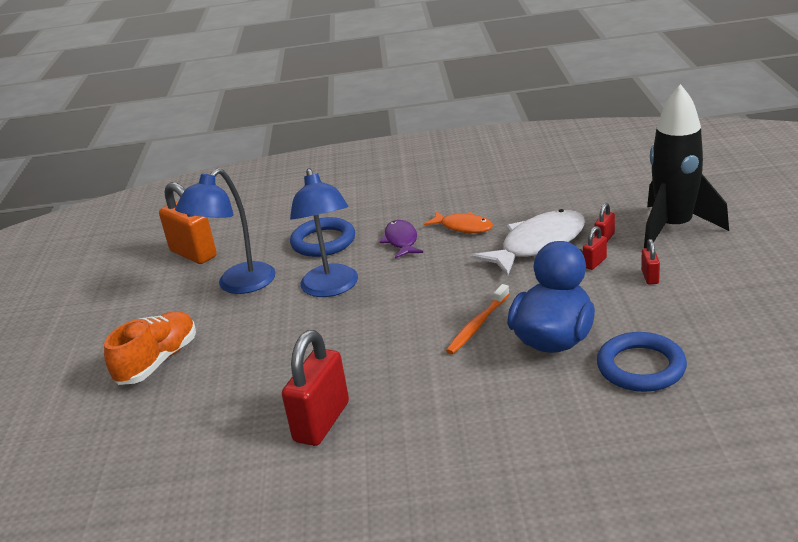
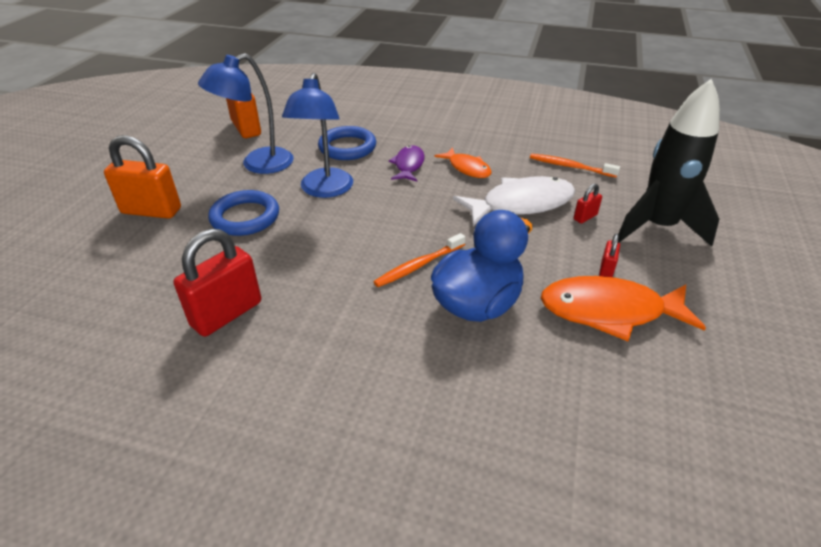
camera: 15 degrees right, 10 degrees up
orange shoe [104,311,196,385] -> orange padlock [104,135,181,219]
red padlock [583,226,607,270] -> none
blue ring [597,332,687,392] -> blue ring moved to [208,190,279,236]
none -> orange toothbrush [530,154,620,178]
none -> orange fish [541,276,706,341]

